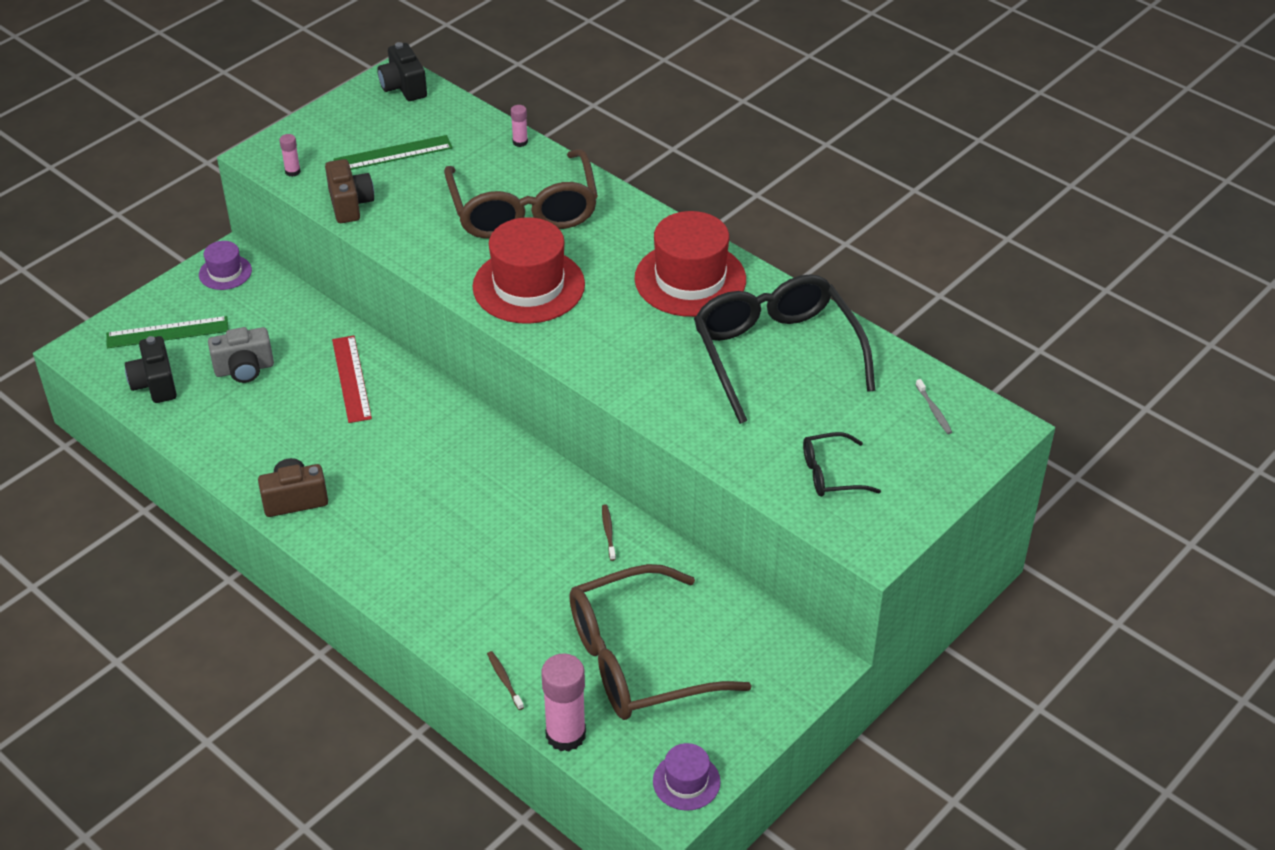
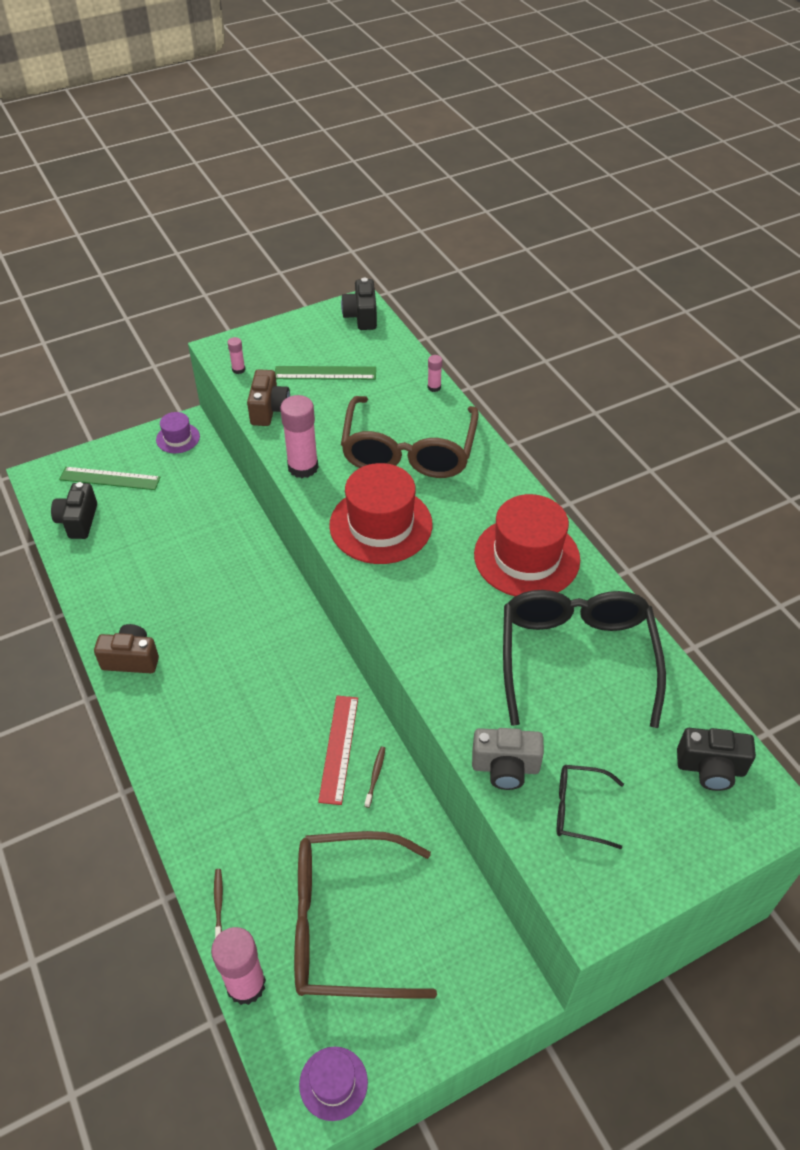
camera: 20 degrees right, 5 degrees up
grey camera [208,327,274,383] -> grey camera moved to [472,728,544,790]
red ruler [332,336,372,423] -> red ruler moved to [318,696,358,805]
grey toothbrush [916,379,952,434] -> black camera [677,728,756,791]
none -> pink glue stick [280,395,319,478]

